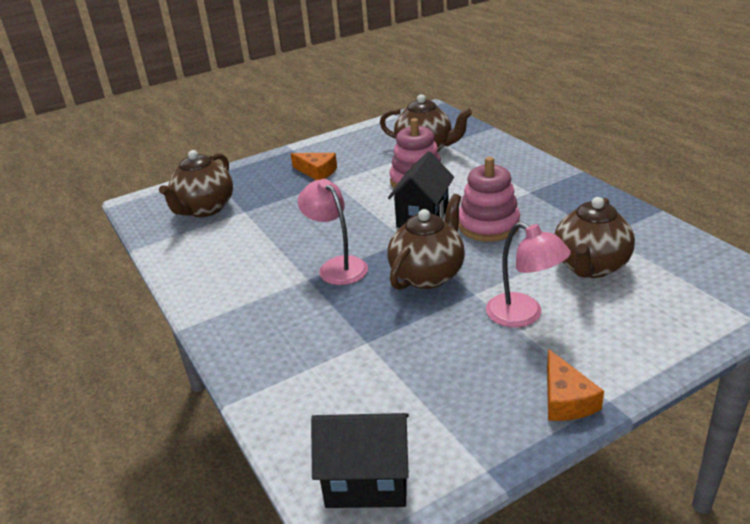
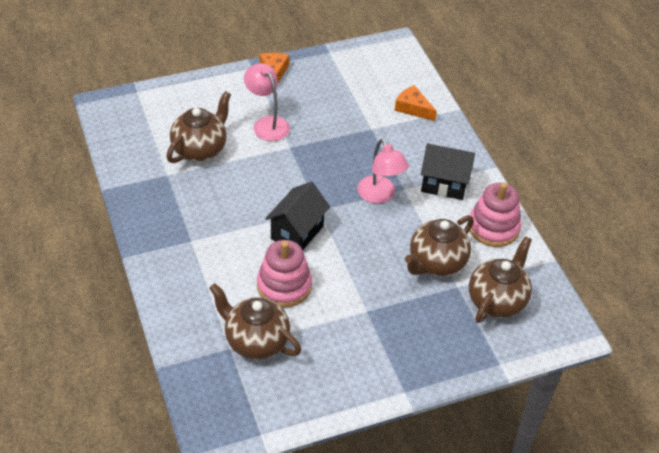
camera: 175 degrees left, 15 degrees up
orange cheese [291,153,337,180] -> orange cheese moved to [395,85,437,121]
black house [311,413,409,508] -> black house moved to [421,144,475,200]
brown teapot [387,194,465,290] -> brown teapot moved to [405,215,474,277]
pink stacking toy [458,157,520,242] -> pink stacking toy moved to [469,182,522,247]

